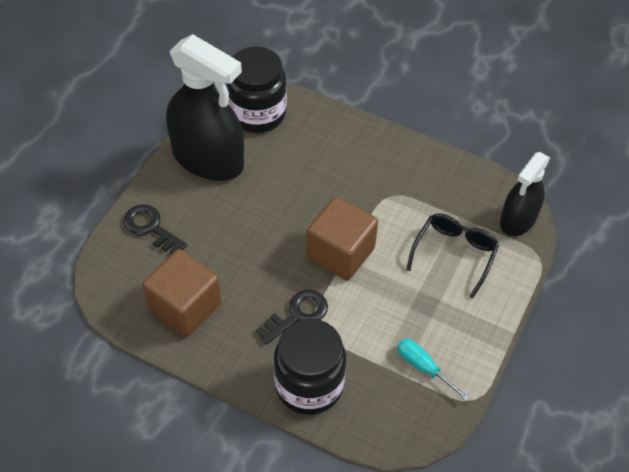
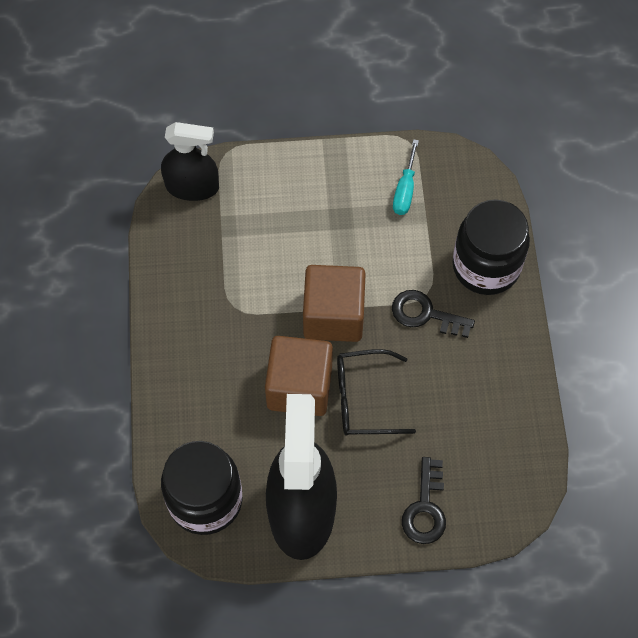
camera: 120 degrees left, 10 degrees up
brown cube [142,249,221,337] -> brown cube moved to [265,336,333,416]
black glasses [406,213,499,299] -> black glasses moved to [337,349,416,436]

